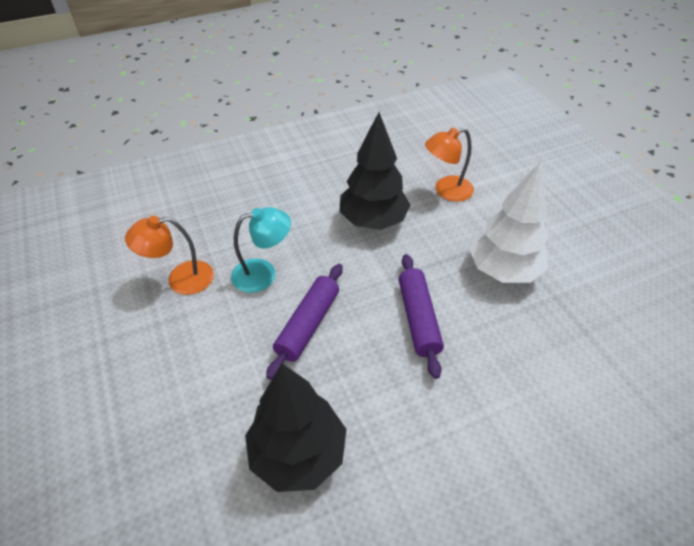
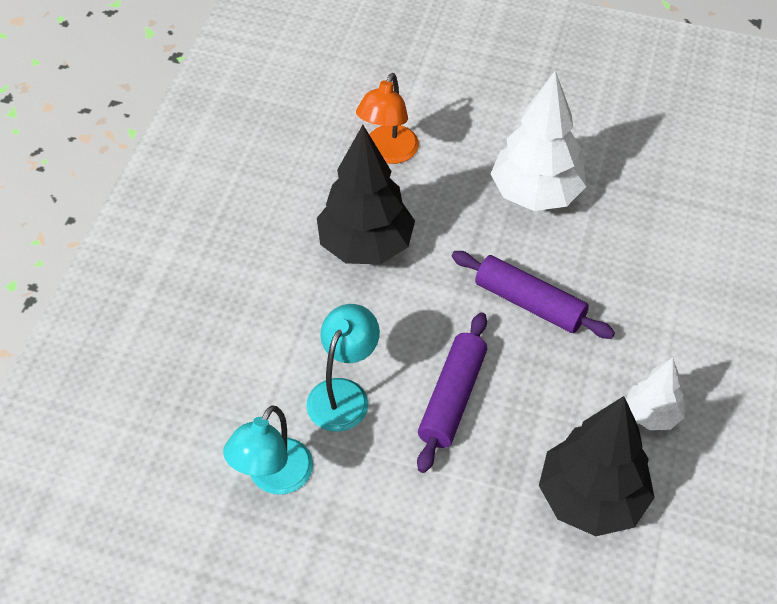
camera: 50 degrees left, 5 degrees up
orange lamp [125,216,214,295] -> turquoise lamp [223,405,313,495]
purple rolling pin [266,264,343,380] -> purple rolling pin turned 45 degrees clockwise [417,312,487,473]
none -> white tree [626,358,684,430]

